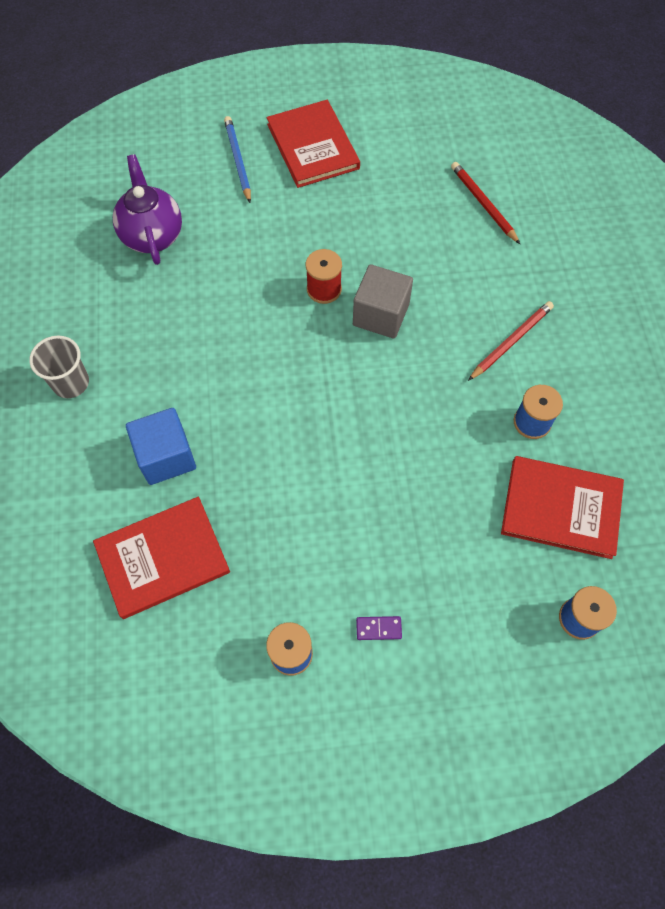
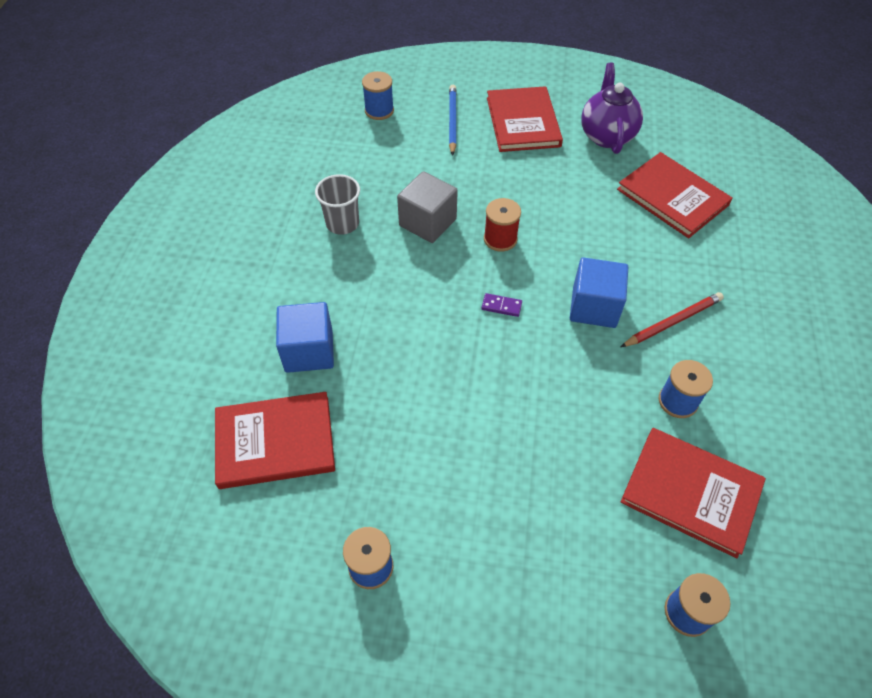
camera: 15 degrees right, 10 degrees down
grey cup [29,336,89,398] -> grey cup moved to [315,174,360,235]
purple teapot [113,154,182,265] -> purple teapot moved to [581,63,643,154]
grey cube [353,264,413,338] -> grey cube moved to [397,171,458,243]
purple domino [356,616,402,640] -> purple domino moved to [481,293,522,317]
red pencil [451,162,520,244] -> red book [617,152,733,238]
none -> blue spool [362,71,394,120]
none -> blue cube [570,257,628,328]

